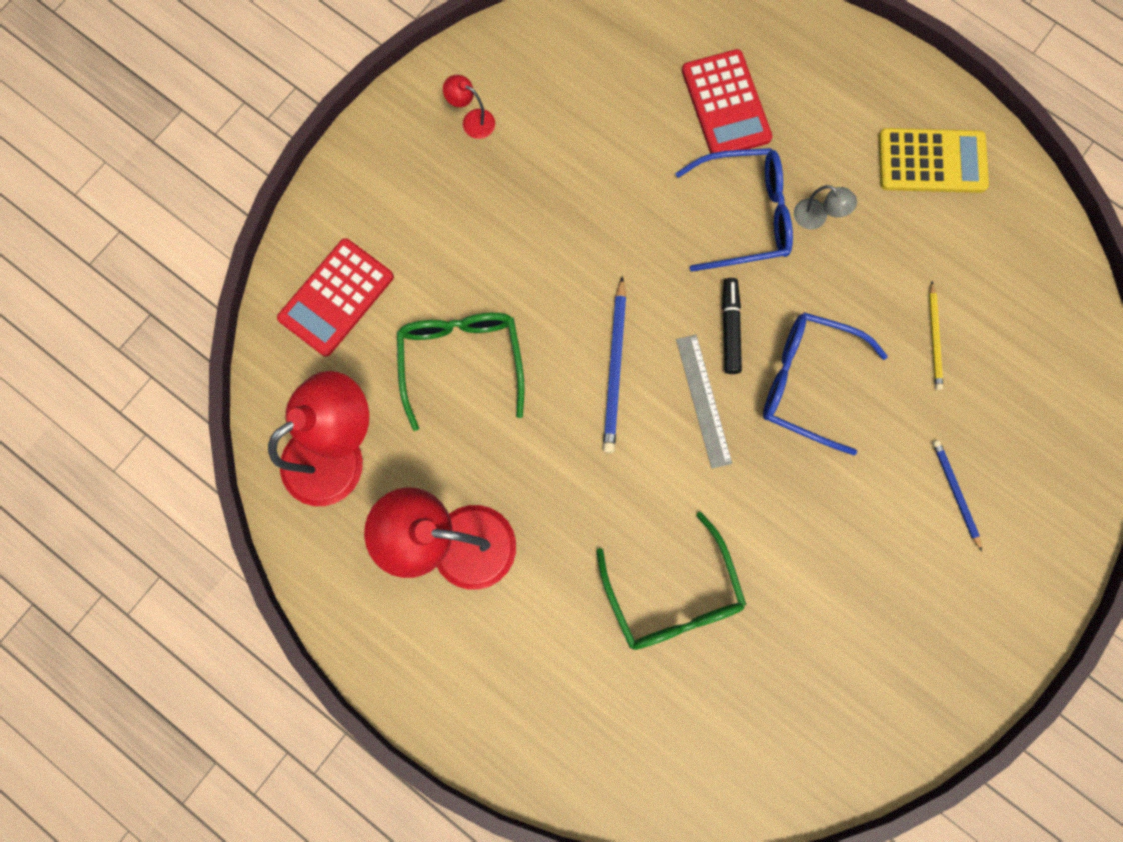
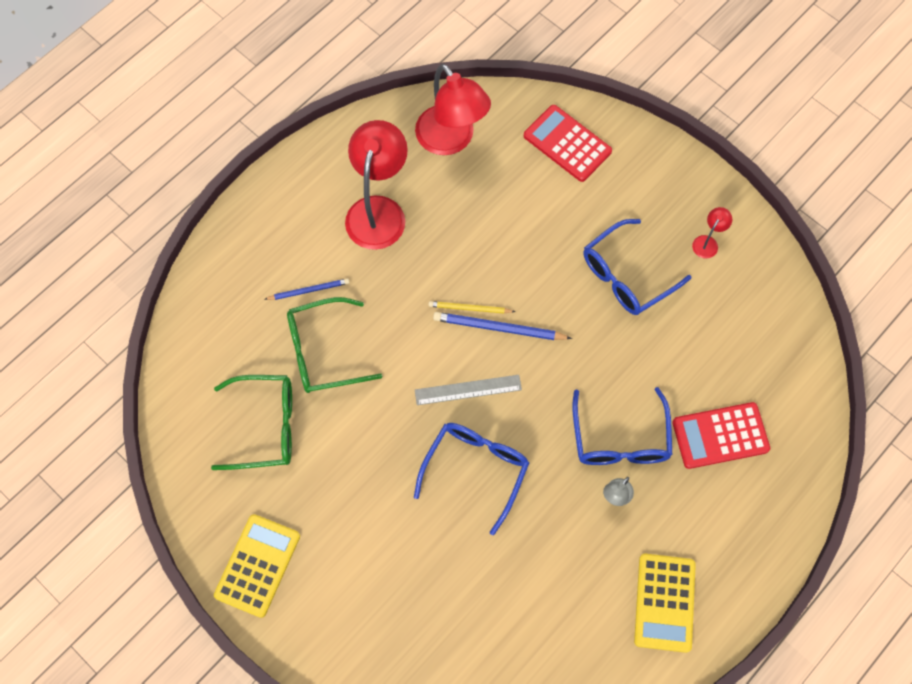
camera: 95 degrees right, 10 degrees down
green glasses [397,313,525,431] -> green glasses moved to [211,375,292,470]
black marker [722,278,742,374] -> none
yellow pencil [929,281,943,390] -> yellow pencil moved to [429,301,515,314]
blue pencil [933,440,982,551] -> blue pencil moved to [264,278,349,300]
none -> yellow calculator [214,514,300,618]
none -> blue glasses [584,219,691,315]

